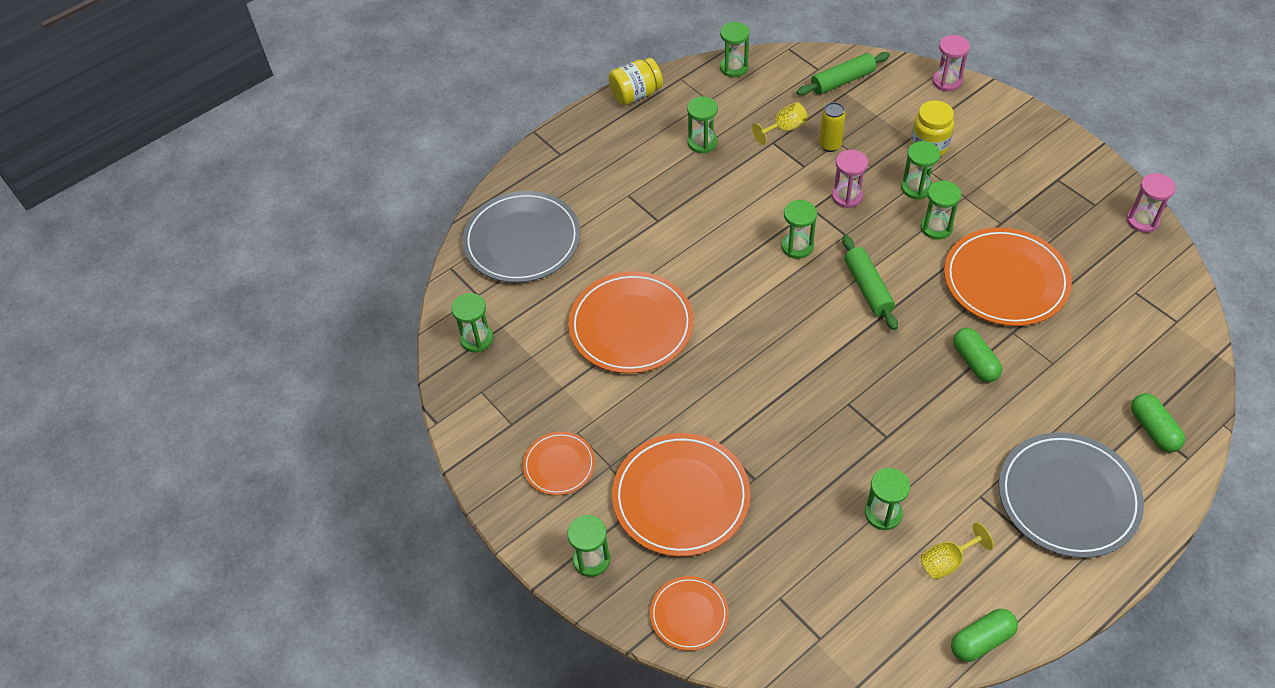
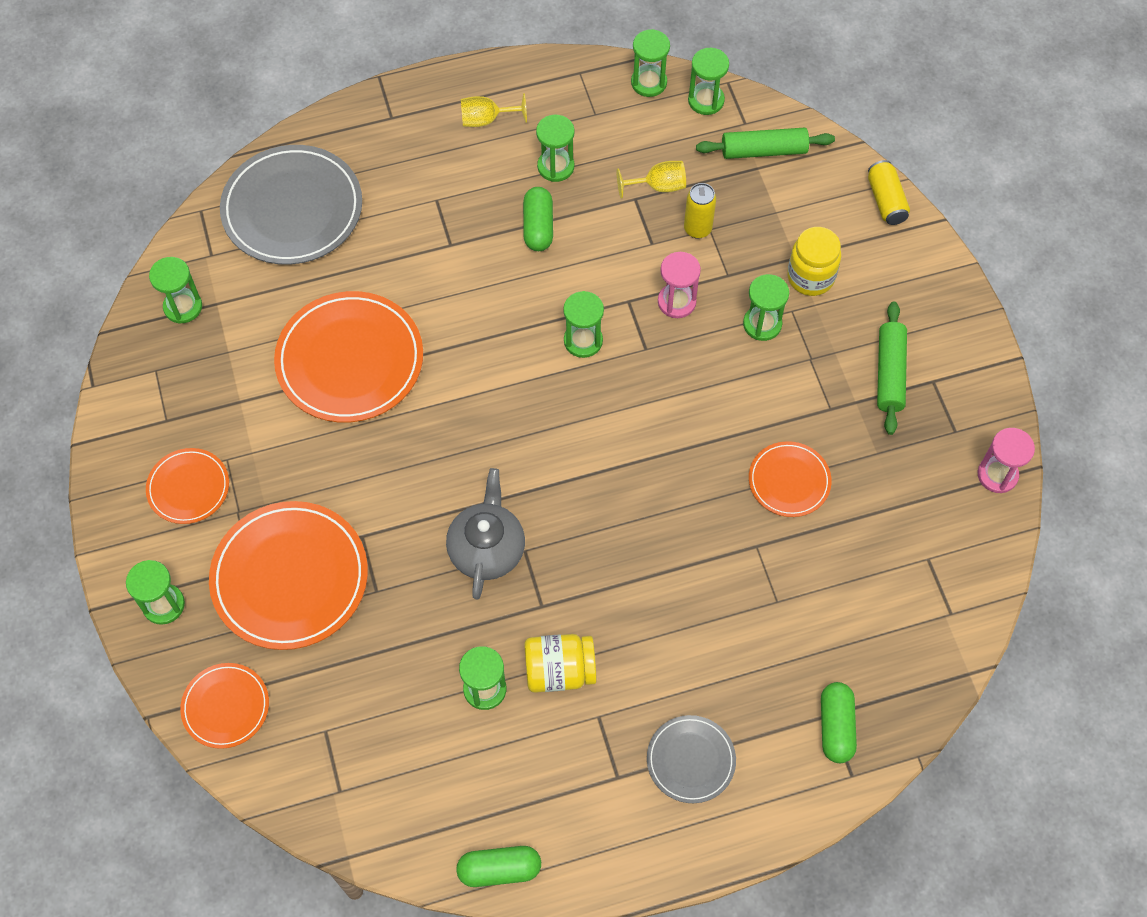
camera: 20 degrees right, 10 degrees up
yellow jar [608,58,663,105] -> yellow jar moved to [524,634,597,693]
green rolling pin [842,235,898,330] -> green rolling pin moved to [877,302,907,435]
green hourglass [920,180,961,240] -> green hourglass moved to [688,48,729,115]
yellow goblet [921,522,994,580] -> yellow goblet moved to [461,93,527,127]
pink hourglass [932,35,970,91] -> yellow can [868,160,910,225]
orange plate [944,227,1072,326] -> orange plate [749,441,832,517], size x0.54
green capsule [953,328,1002,382] -> green capsule moved to [523,187,553,251]
grey plate [999,432,1144,558] -> grey plate [647,715,736,803], size x0.54
none -> grey teapot [446,468,525,600]

